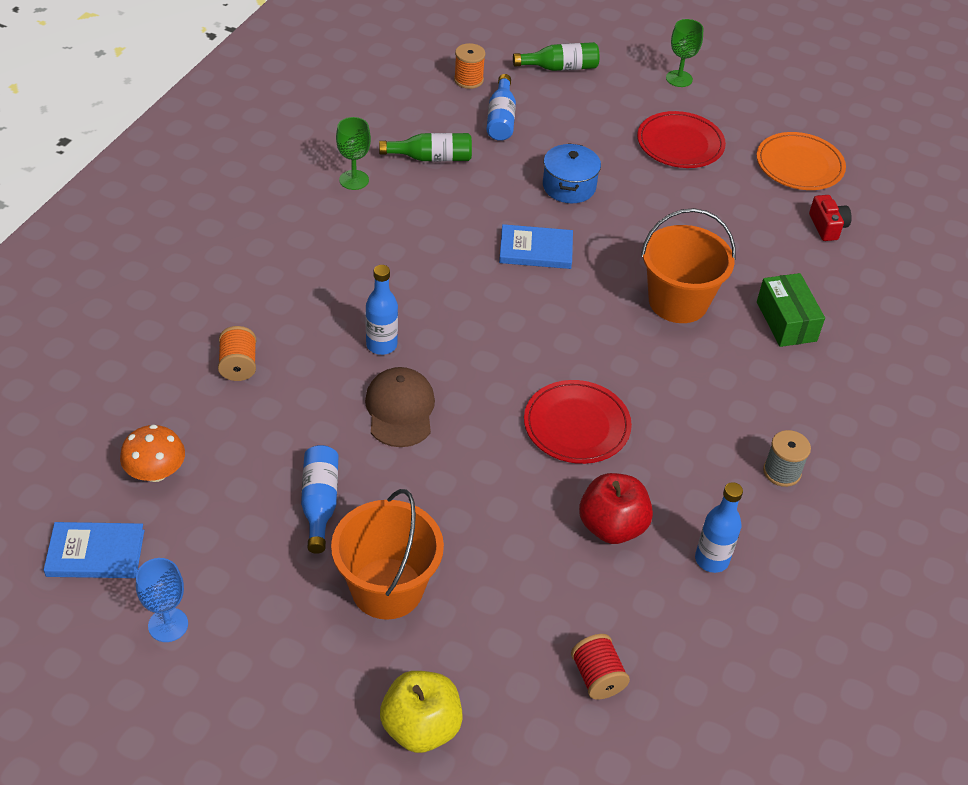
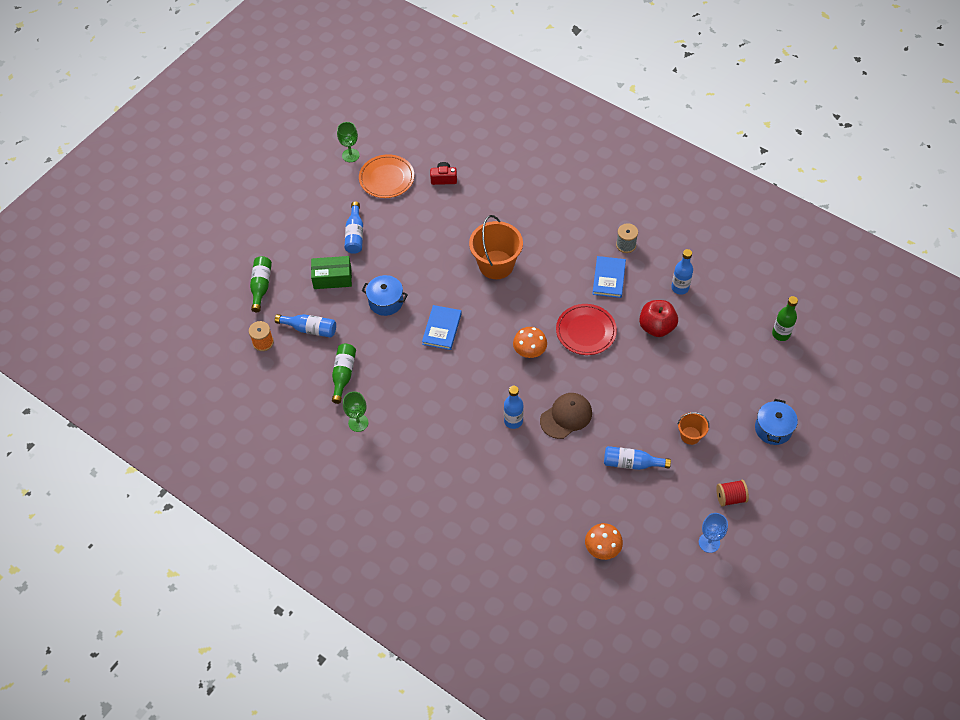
camera: 75 degrees left, 10 degrees up
blue book [44,522,145,578] -> blue book moved to [592,256,626,298]
orange spool [218,326,256,381] -> none
orange bucket [331,489,444,620] -> orange bucket [677,412,709,445], size x0.52
brown cap [365,367,435,447] -> brown cap turned 135 degrees clockwise [540,393,592,439]
yellow apple [380,671,463,753] -> blue pot [755,399,798,445]
red spool [571,634,630,700] -> red spool moved to [716,480,749,507]
red plate [637,111,726,168] -> blue bottle [344,202,363,254]
green goblet [666,19,704,87] -> green goblet moved to [337,122,360,162]
green box [757,273,825,347] -> green box moved to [311,256,352,289]
none -> orange mushroom [513,327,547,358]
none -> green bottle [772,296,798,341]

